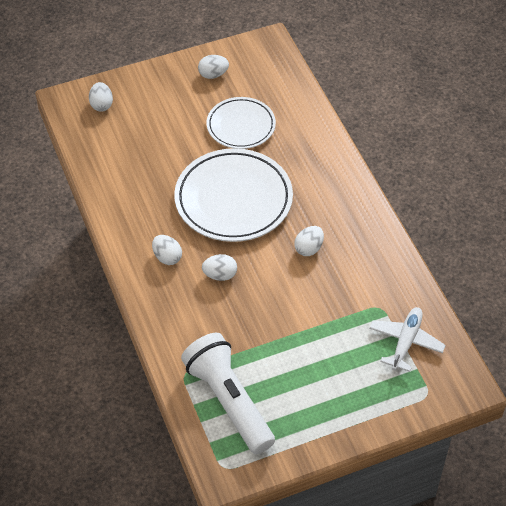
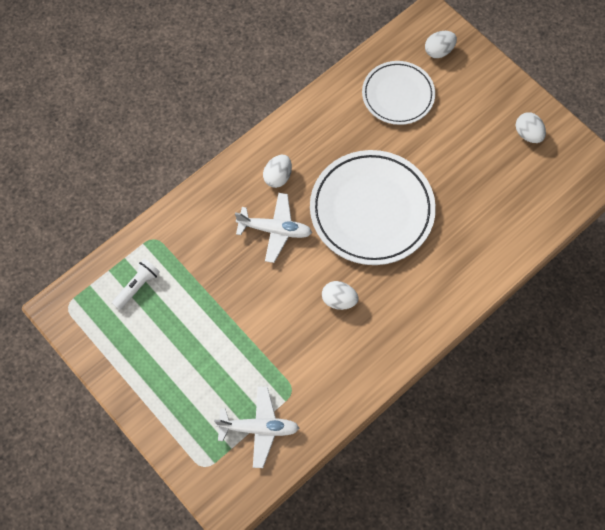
camera: 70 degrees right, 15 degrees up
white flashlight [181,333,275,454] -> white flashlight [112,259,160,310], size x0.45
white egg [202,254,237,281] -> white plane [235,193,312,263]
white plate [207,97,276,149] -> white plate moved to [362,61,435,125]

